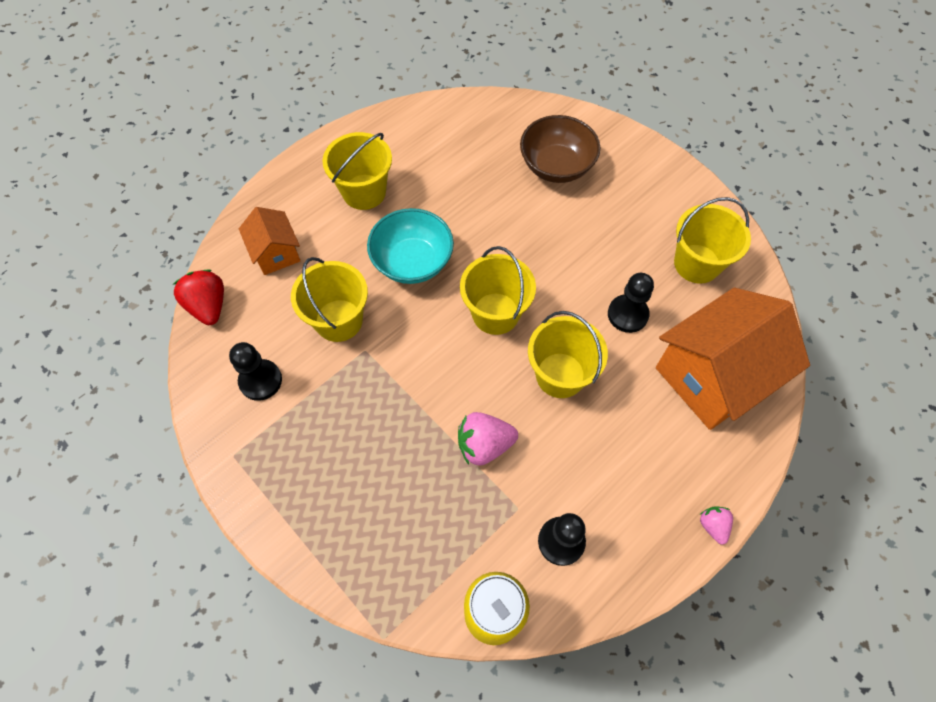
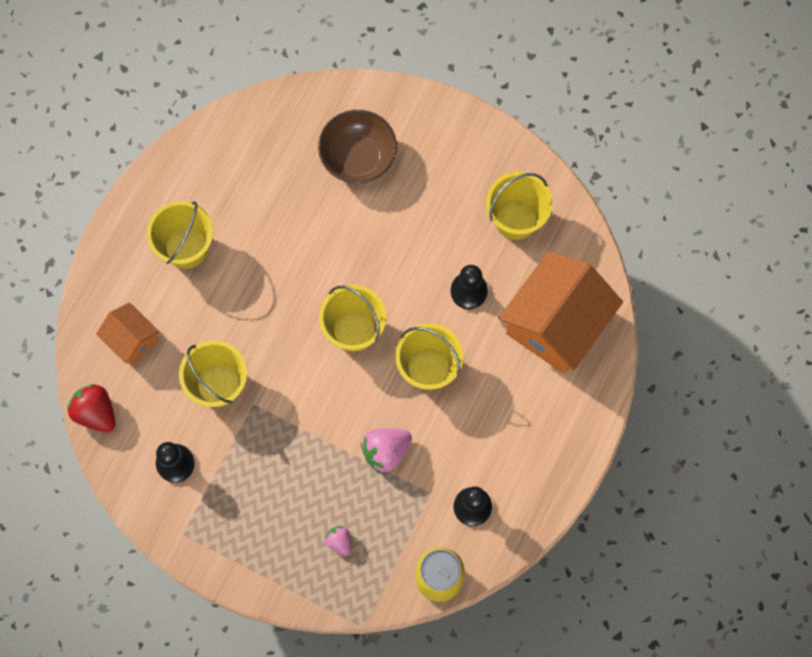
camera: 20 degrees left, 10 degrees up
turquoise bowl [367,208,454,284] -> none
pink strawberry [700,506,733,545] -> pink strawberry moved to [325,526,351,556]

